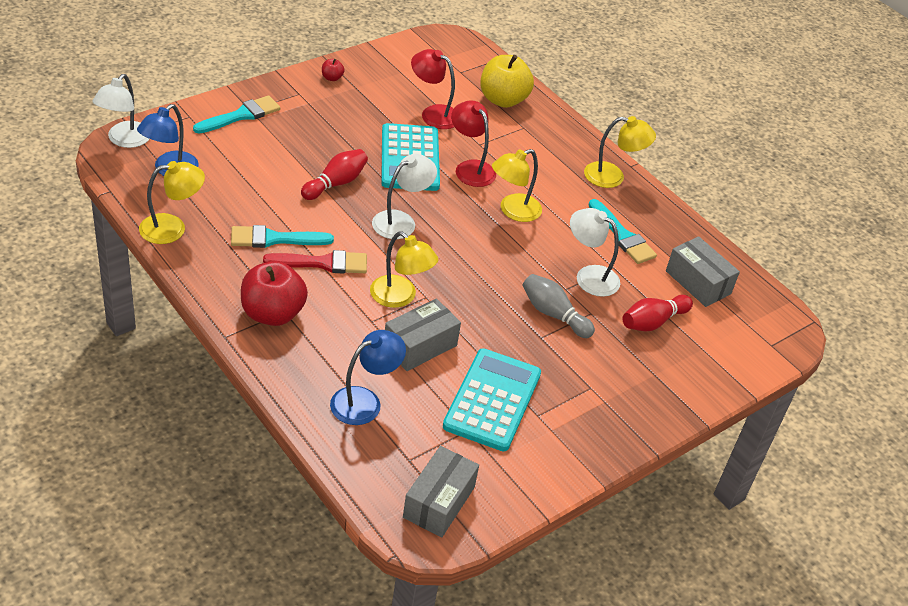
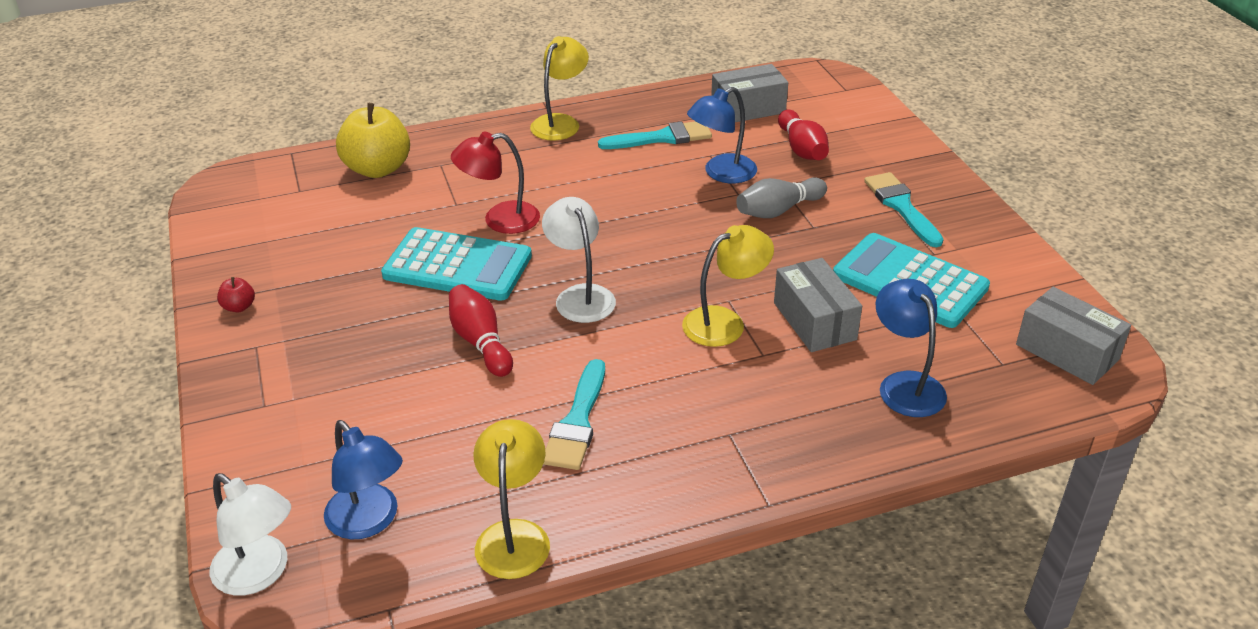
camera: 65 degrees left, 5 degrees down
turquoise brush [193,95,280,133] -> turquoise brush moved to [864,172,944,247]
red apple [241,261,308,326] -> none
red brush [263,250,367,274] -> none
red lamp [411,49,455,129] -> none
yellow lamp [492,149,542,222] -> none
white lamp [570,208,620,297] -> blue lamp [687,87,757,183]

